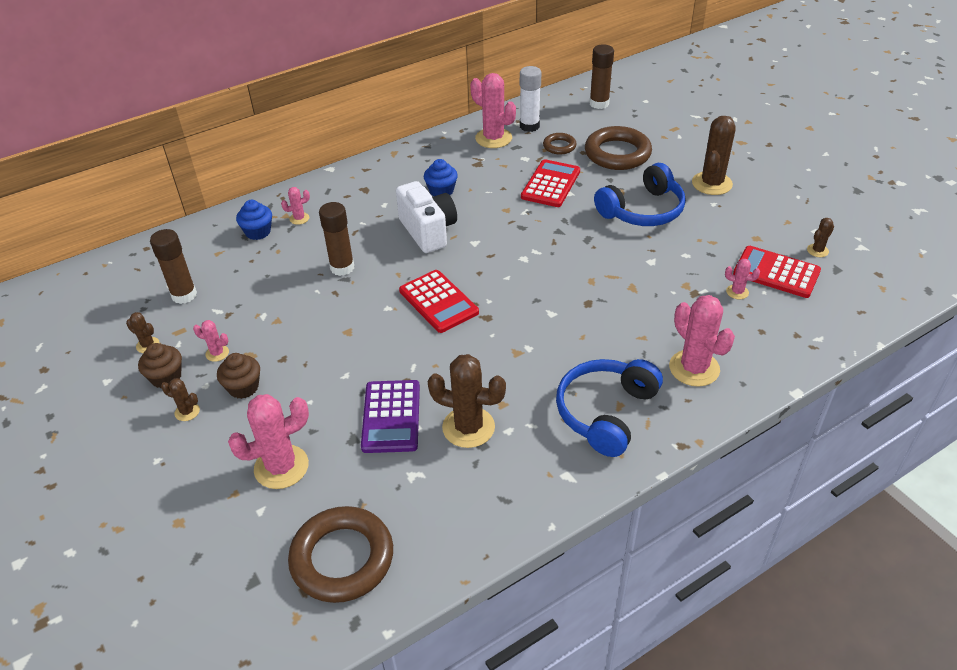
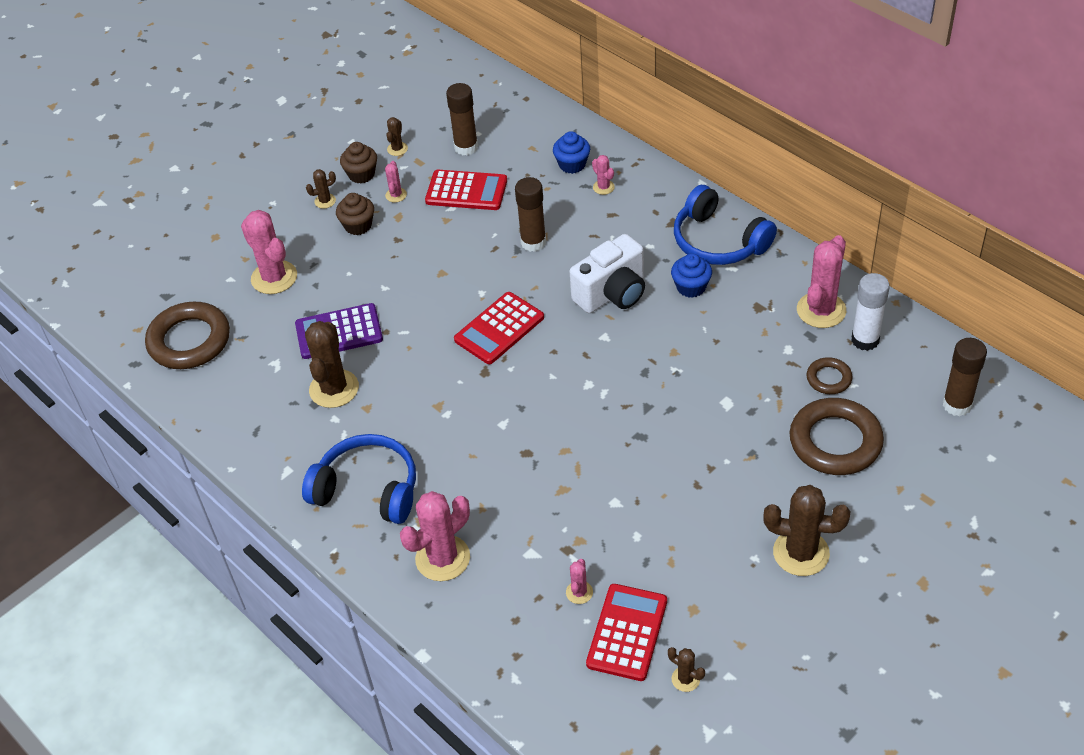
camera: 80 degrees right, 5 degrees up
brown cactus [161,378,200,421] -> brown cactus turned 60 degrees clockwise [306,169,336,209]
red calculator [521,159,580,207] -> red calculator moved to [425,170,507,210]
blue headphones [594,163,686,226] -> blue headphones moved to [674,185,777,265]

